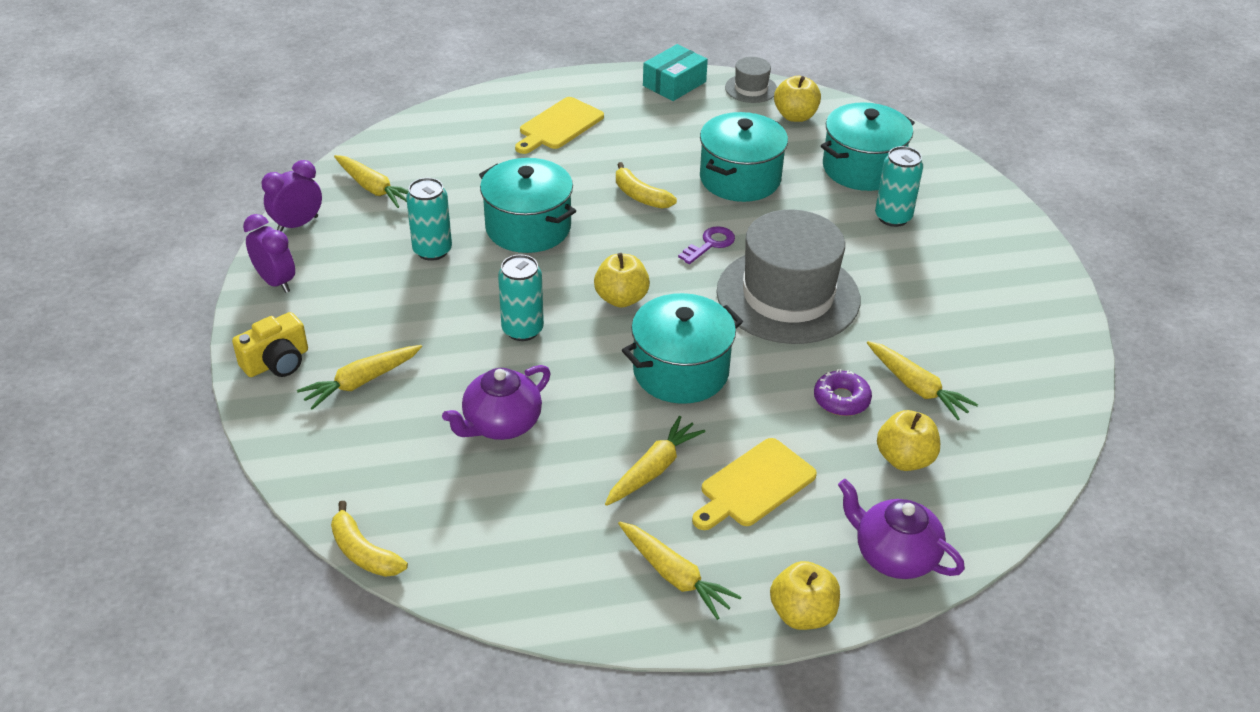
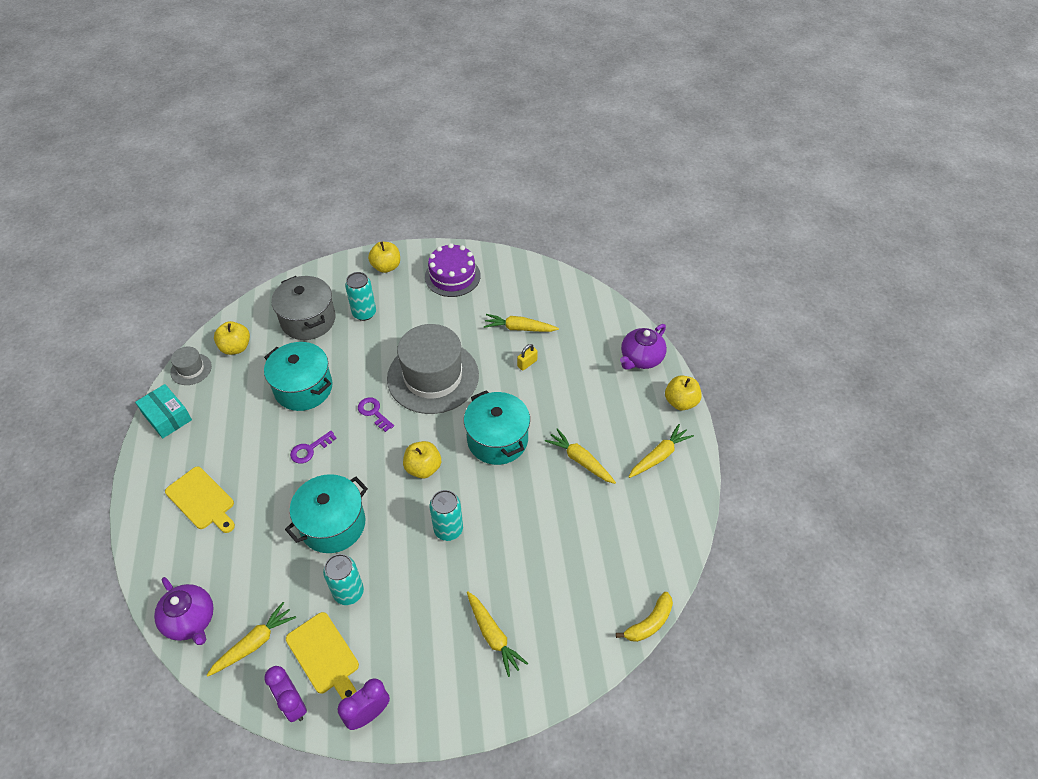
camera: 85 degrees left, 10 degrees up
yellow camera [232,312,308,377] -> none
purple teapot [442,365,551,440] -> purple teapot moved to [154,577,214,645]
yellow banana [616,162,677,209] -> purple key [290,431,337,464]
yellow cutting board [692,438,817,530] -> yellow cutting board moved to [286,612,359,700]
purple donut [814,369,872,416] -> yellow padlock [517,344,538,371]
turquoise pot [821,102,915,191] -> grey pot [271,276,336,340]
yellow carrot [867,341,978,420] -> yellow carrot turned 135 degrees counterclockwise [484,314,559,332]
yellow apple [877,410,940,471] -> yellow apple moved to [368,242,400,273]
none -> purple cake [425,243,481,297]

